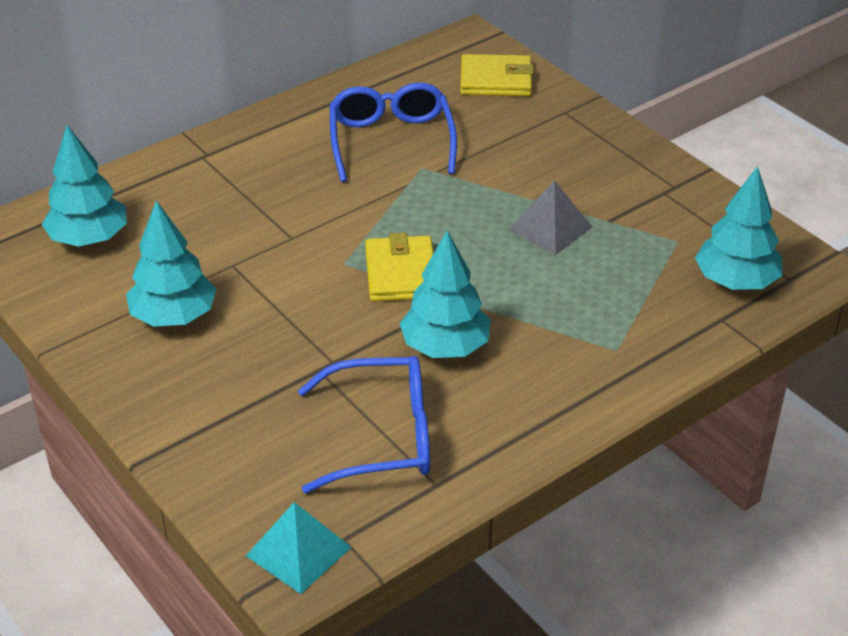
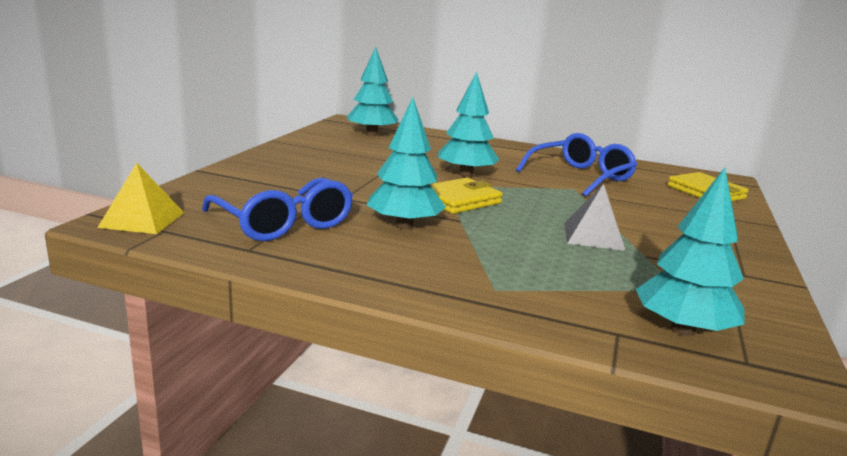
camera: 55 degrees right, 20 degrees down
turquoise tree [126,200,216,327] -> turquoise tree moved to [438,72,499,177]
turquoise pyramid [246,502,351,594] -> yellow pyramid [97,163,184,234]

